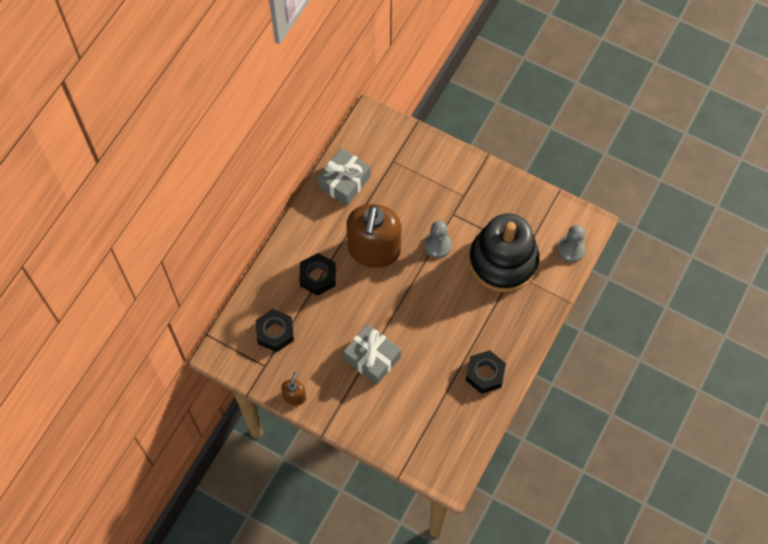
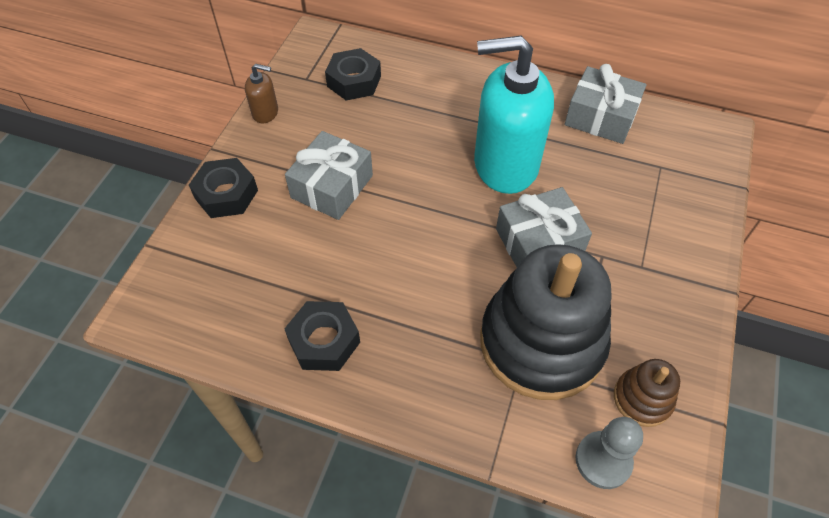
camera: 80 degrees right, 10 degrees down
black nut [299,253,336,296] -> black nut moved to [189,158,258,218]
brown soap dispenser [346,204,402,268] -> turquoise soap dispenser [474,36,554,194]
grey pawn [424,221,452,258] -> grey gift [496,187,592,267]
none -> brown stacking toy [614,359,680,427]

